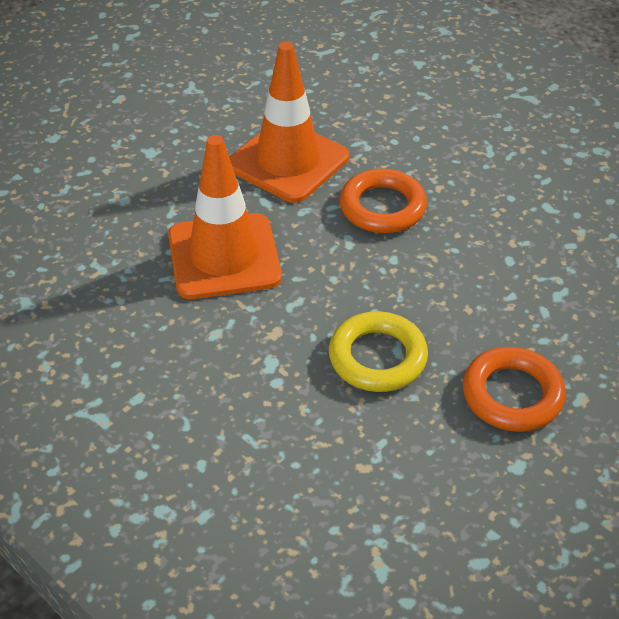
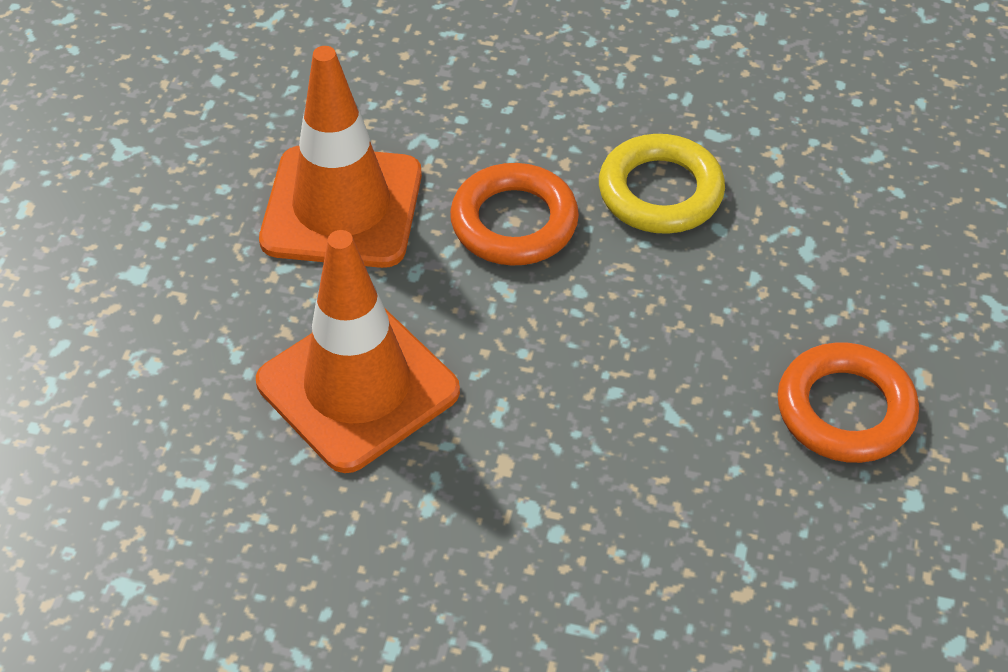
camera: 30 degrees left, 5 degrees up
yellow ring [329,311,428,392] -> yellow ring moved to [599,134,725,234]

